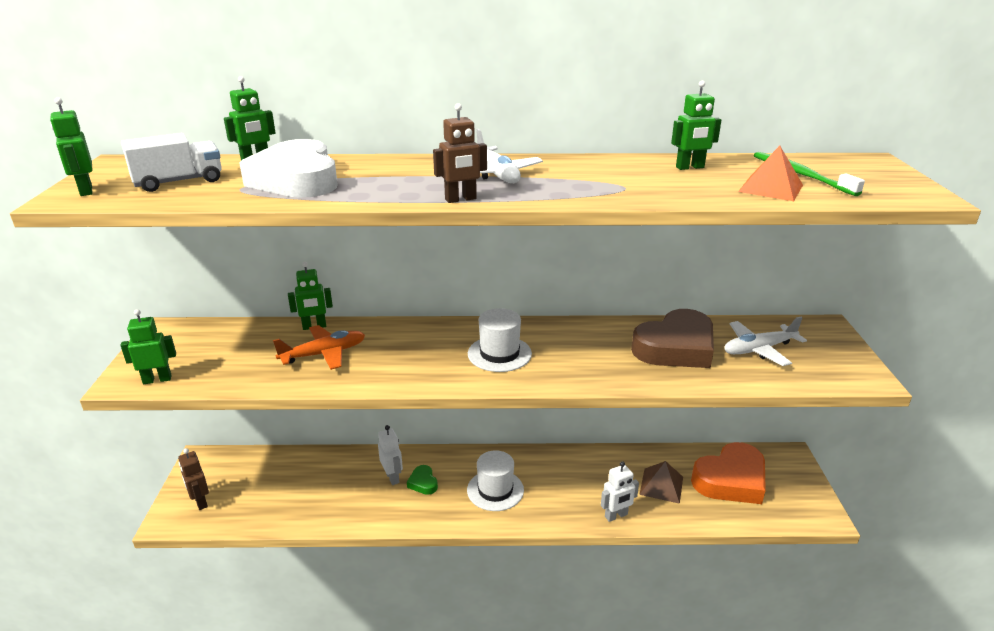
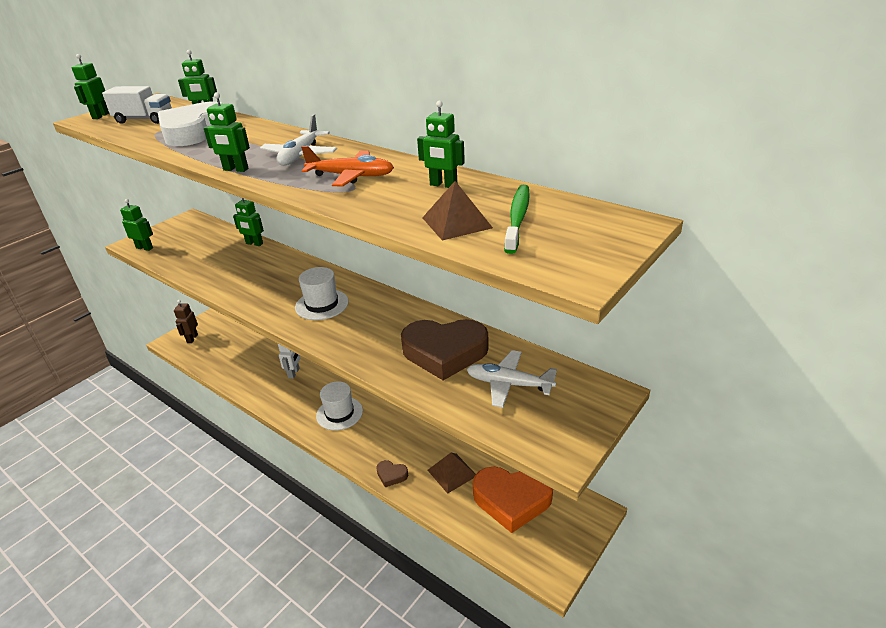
camera: 40 degrees right, 5 degrees up
orange plane [273,325,365,370] -> orange plane moved to [301,146,394,187]
green heart [407,465,438,495] -> none
brown robot [433,103,487,203] -> green robot [204,92,250,172]
white robot [601,461,639,522] -> brown heart [376,460,408,487]
orange pyramid [738,146,803,201] -> brown pyramid [422,181,493,240]

